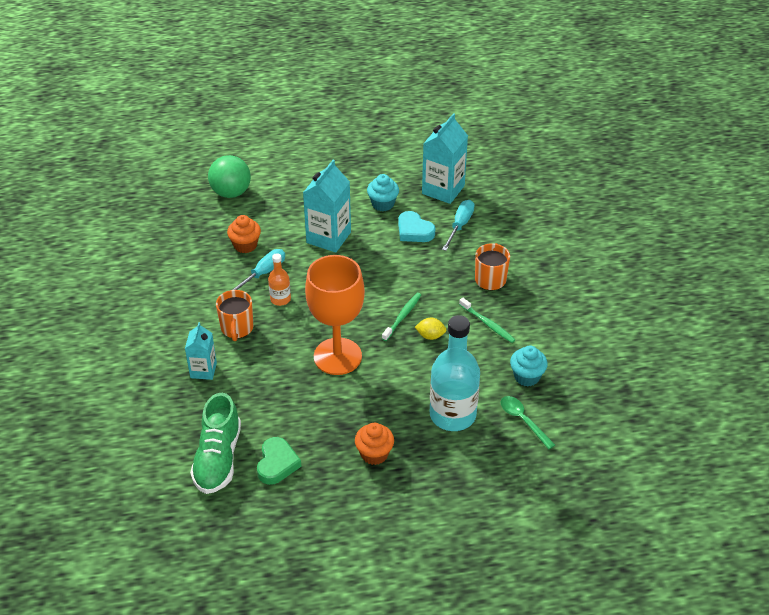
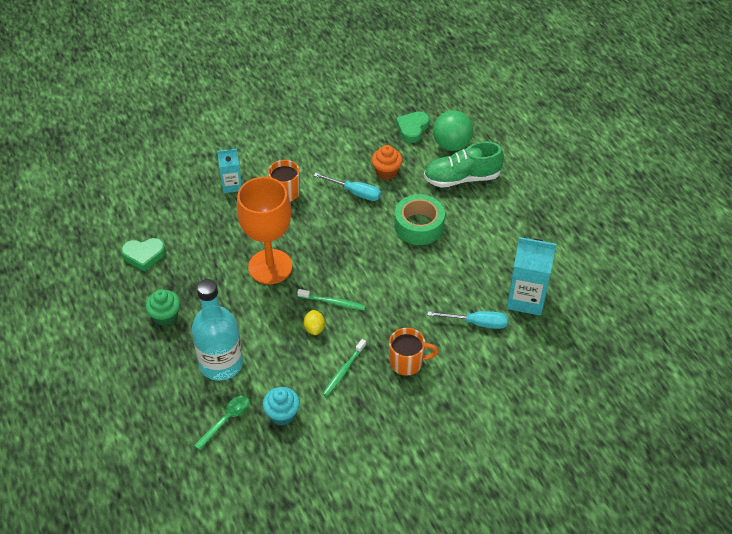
camera: 75 degrees right, 5 degrees up
green shoe [190,393,241,494] -> green shoe moved to [424,141,504,188]
orange bottle [268,253,291,306] -> none
turquoise carton [303,160,351,253] -> green tape [395,194,445,245]
orange cupcake [355,423,394,465] -> green cupcake [145,289,180,326]
turquoise cupcake [367,174,399,211] -> none
turquoise heart [398,211,435,242] -> none
none -> green heart [396,111,430,143]

